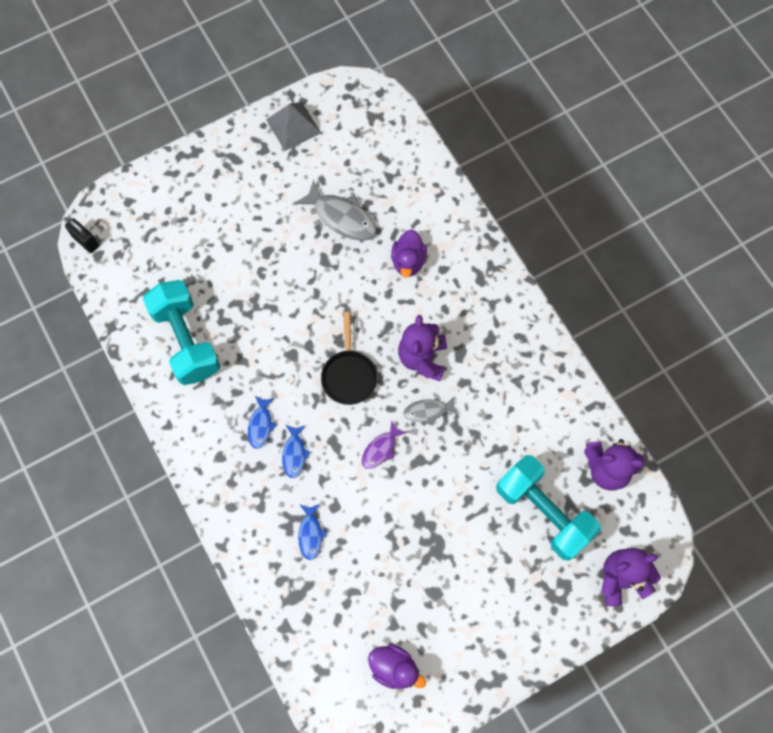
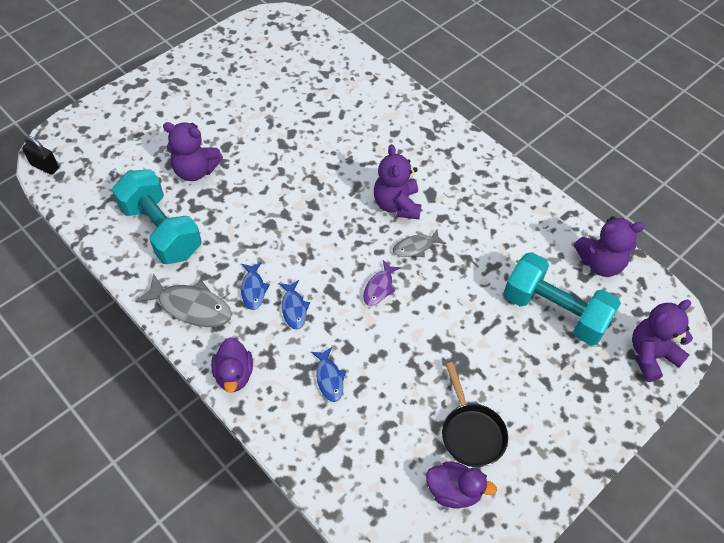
camera: 15 degrees left, 15 degrees down
grey pyramid [266,102,321,151] -> none
grey fish [295,180,376,241] -> grey fish moved to [135,273,232,327]
black pan [321,312,378,405] -> black pan moved to [442,362,508,467]
purple duck [391,229,427,278] -> purple duck moved to [211,337,253,393]
none -> purple teddy bear [163,122,223,181]

